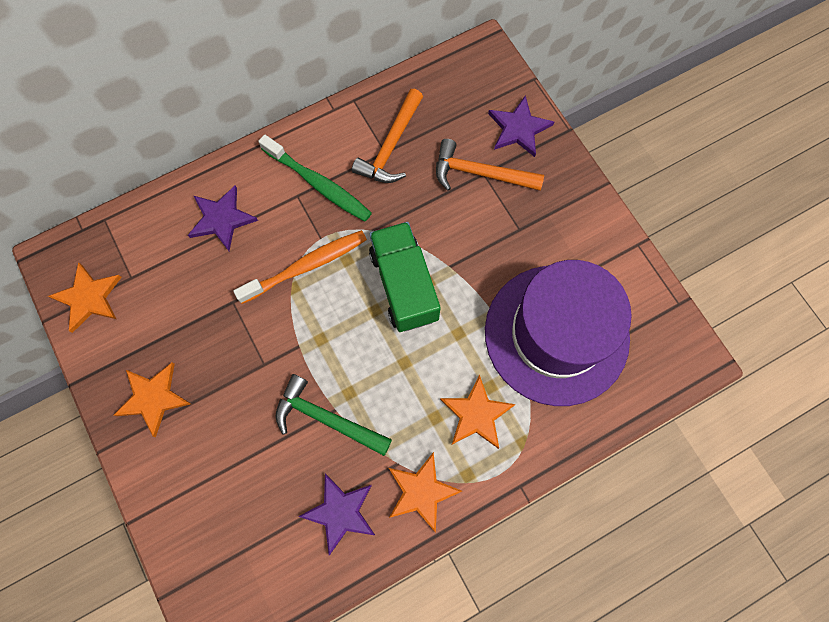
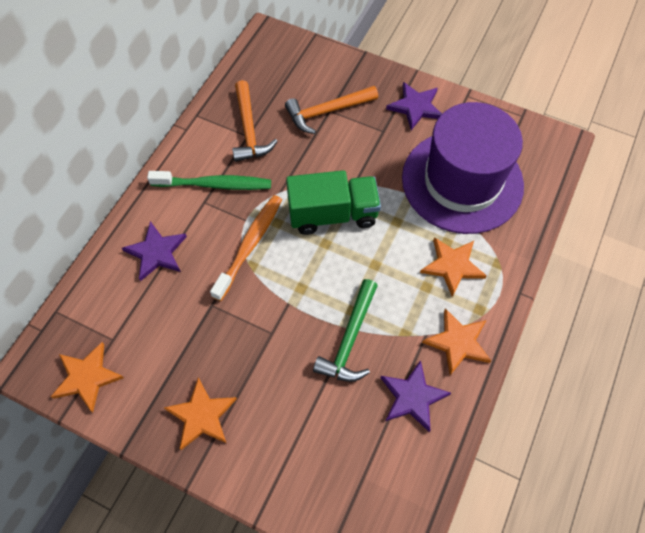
camera: 35 degrees left, 10 degrees down
green hammer [276,374,392,456] -> green hammer turned 60 degrees counterclockwise [313,279,378,382]
green truck [369,222,441,332] -> green truck turned 135 degrees clockwise [286,170,381,235]
purple star [488,95,554,157] -> purple star moved to [386,82,442,130]

